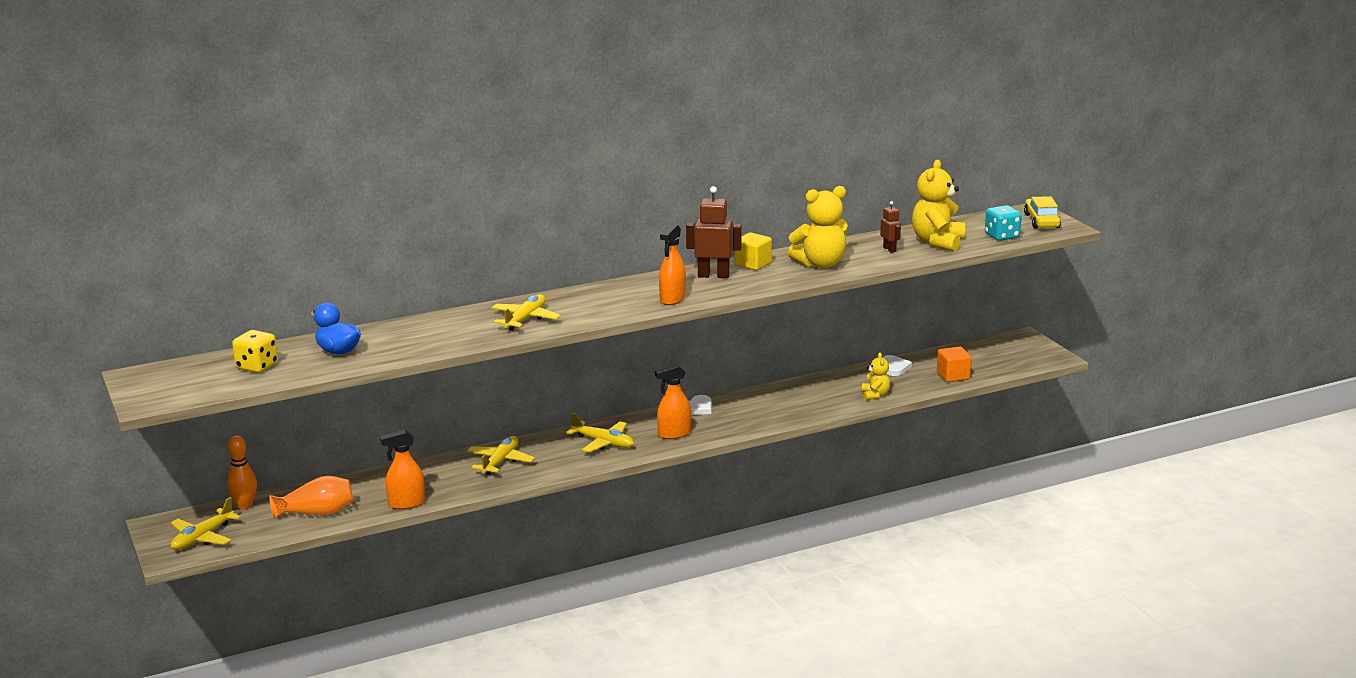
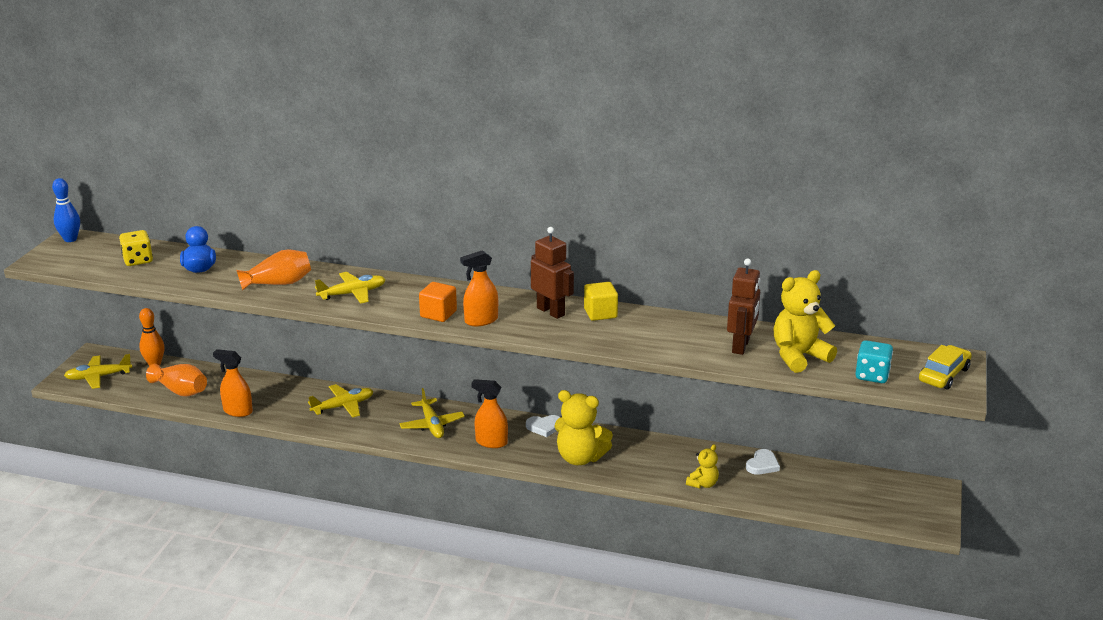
camera: 40 degrees right, 5 degrees up
yellow teddy bear [788,186,848,268] -> yellow teddy bear moved to [554,390,613,465]
brown robot [880,201,901,253] -> brown robot [727,258,760,355], size x1.77
orange cube [937,346,972,382] -> orange cube moved to [419,282,457,322]
none -> blue bowling pin [52,178,80,242]
none -> orange vase [237,249,311,291]

